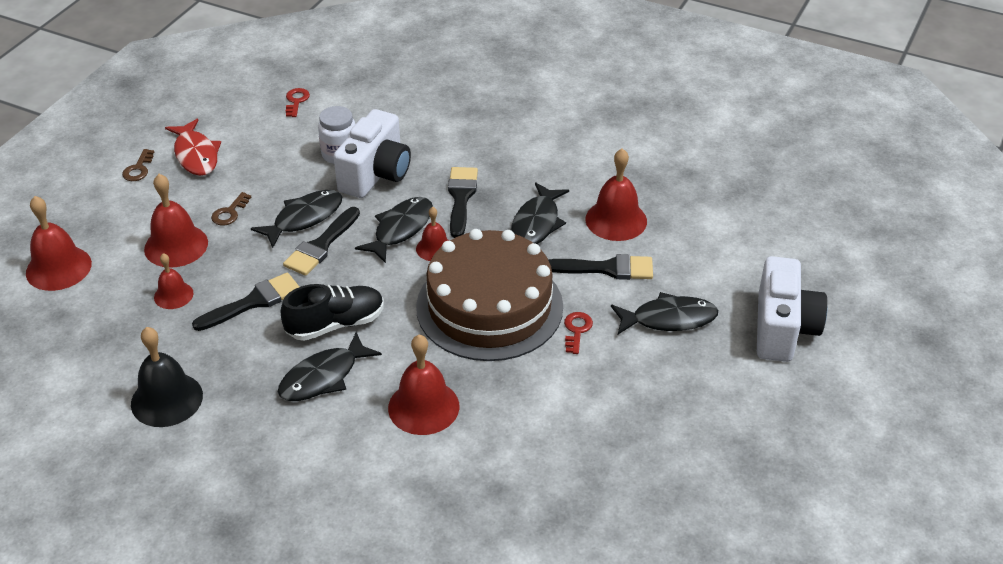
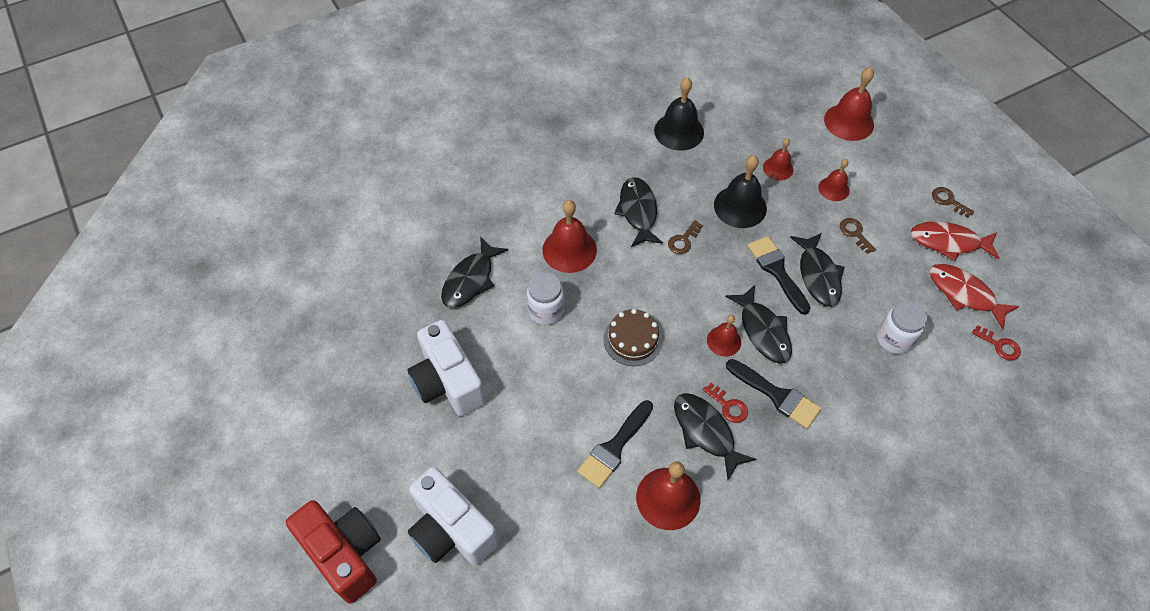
camera: 125 degrees right, 15 degrees up
red bell [144,174,208,268] -> red bell [818,159,850,201], size x0.59
black brush [192,272,299,331] -> black bell [714,155,767,228]
black shoe [280,284,384,341] -> brown key [668,220,703,254]
white camera [334,109,411,198] -> white camera moved to [408,320,486,416]
brown cake [416,229,563,361] -> brown cake [603,309,663,366], size x0.46
red key [564,312,593,354] -> red key moved to [703,383,748,423]
black fish [611,292,718,335] -> black fish moved to [441,236,508,308]
none -> red camera [286,500,381,604]
none -> white jar [527,272,564,325]
none -> red fish [929,264,1019,329]

